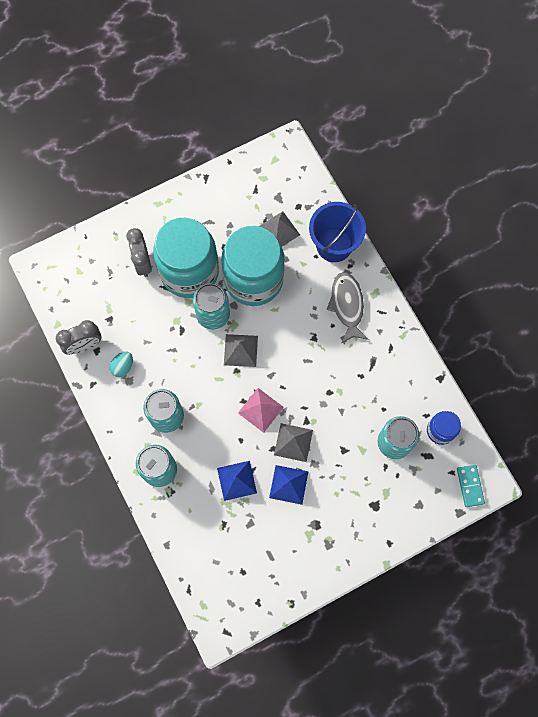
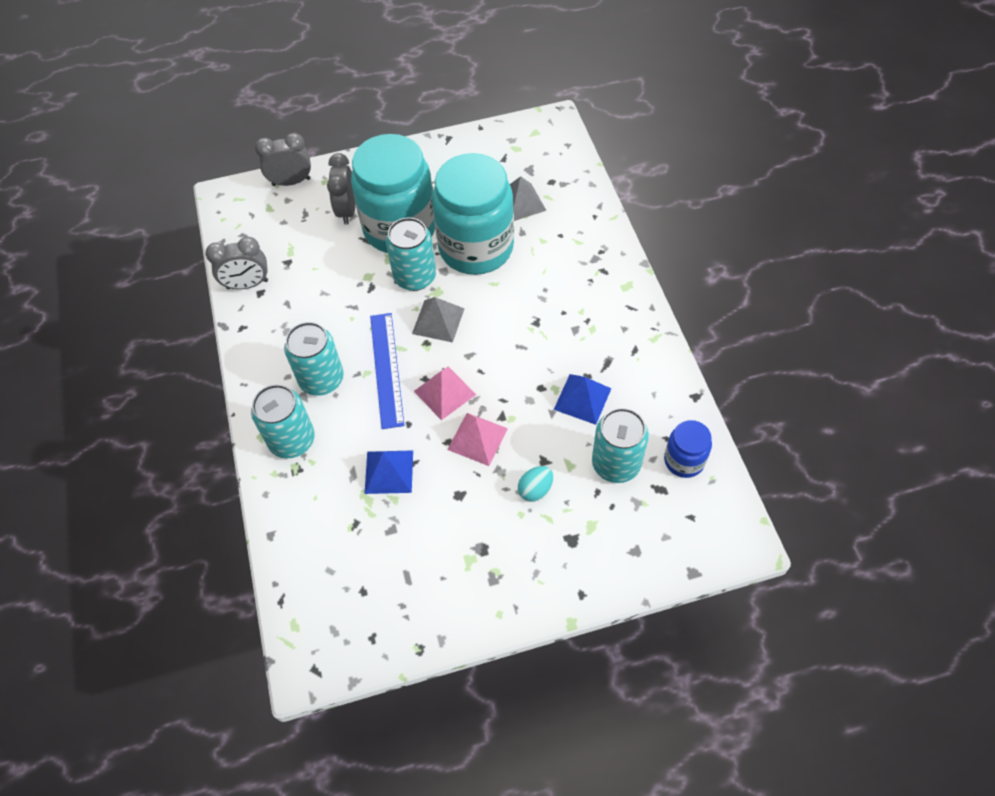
camera: 15 degrees right, 15 degrees down
turquoise egg [110,352,133,377] -> turquoise egg moved to [518,466,553,502]
blue pyramid [269,465,309,505] -> blue pyramid moved to [554,374,612,425]
grey pyramid [274,423,313,462] -> pink pyramid [447,413,508,466]
blue bucket [309,202,366,262] -> none
grey fish [326,272,369,343] -> none
turquoise domino [457,465,485,507] -> none
none -> grey clock [255,133,311,186]
none -> blue ruler [370,313,405,429]

